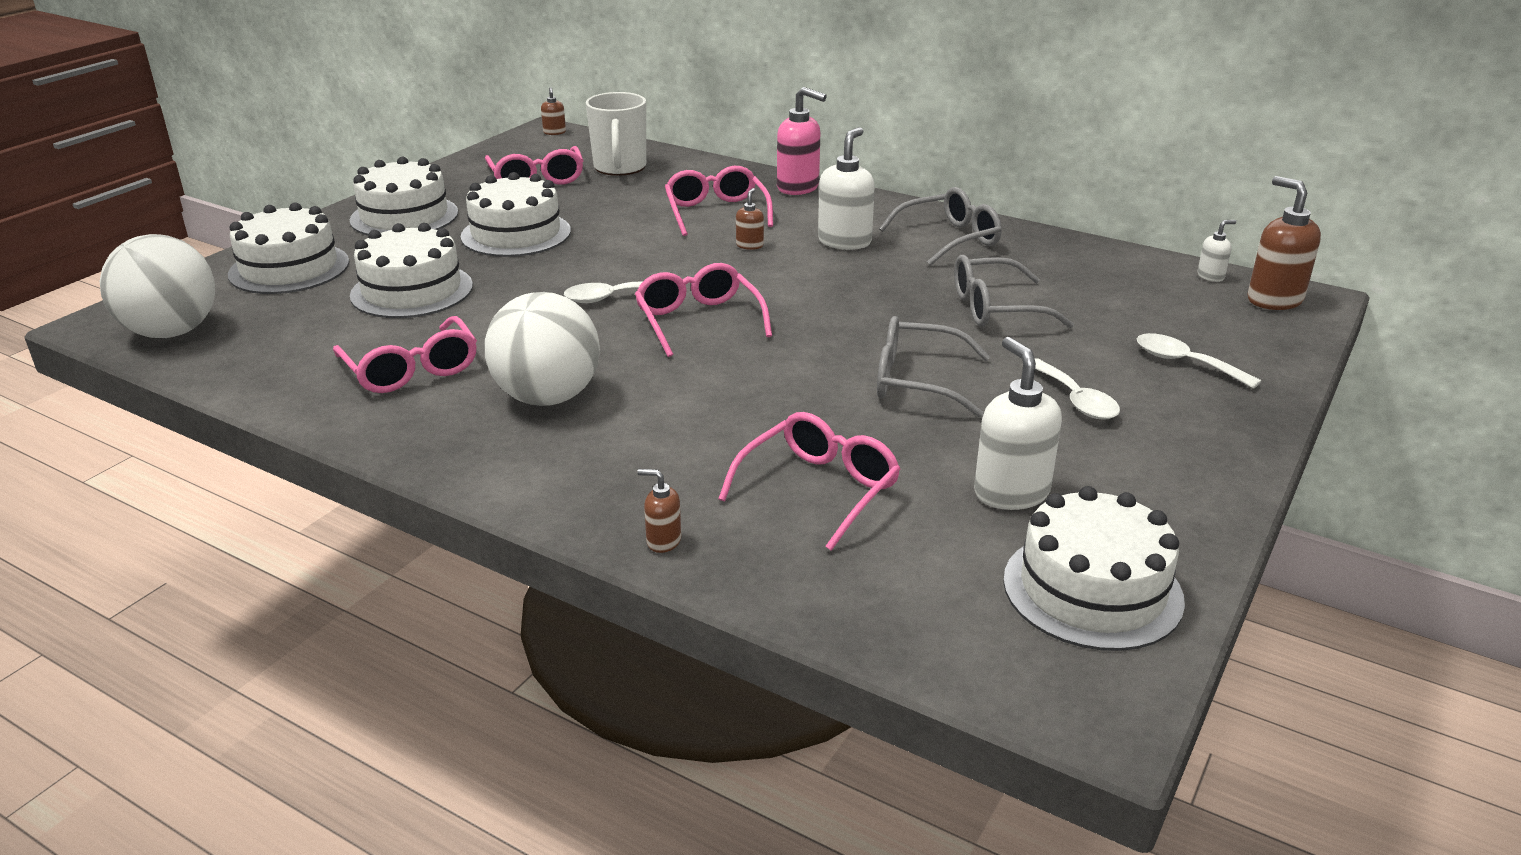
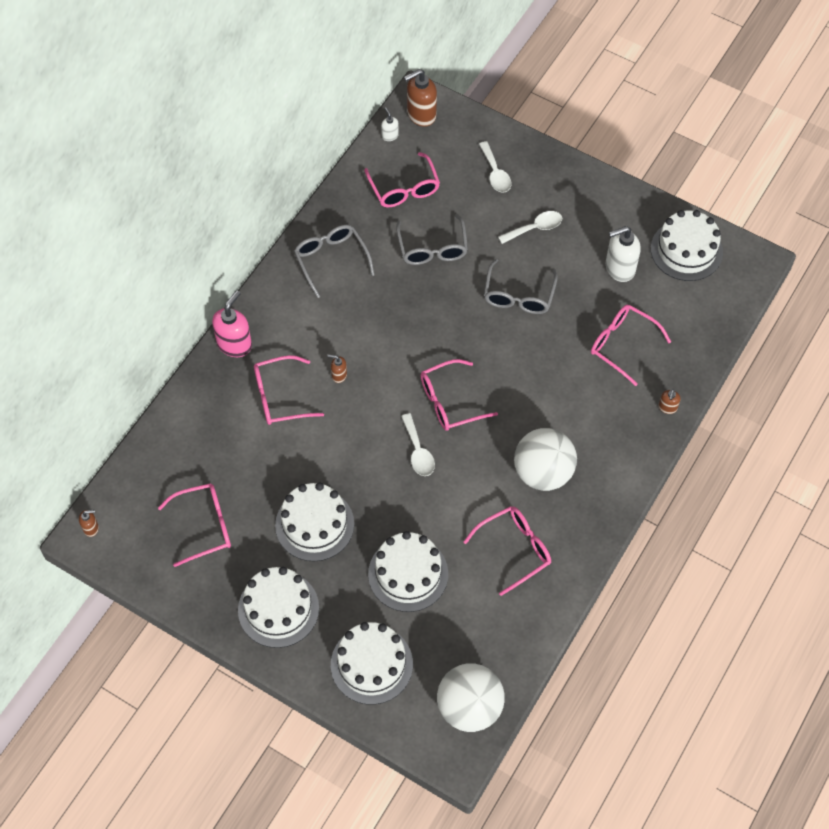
camera: 90 degrees left, 30 degrees up
white mug [586,92,646,176] -> none
white soap dispenser [818,127,875,250] -> none
white spoon [1137,333,1261,389] -> white spoon turned 60 degrees counterclockwise [479,141,511,193]
none -> pink glasses [364,152,440,207]

